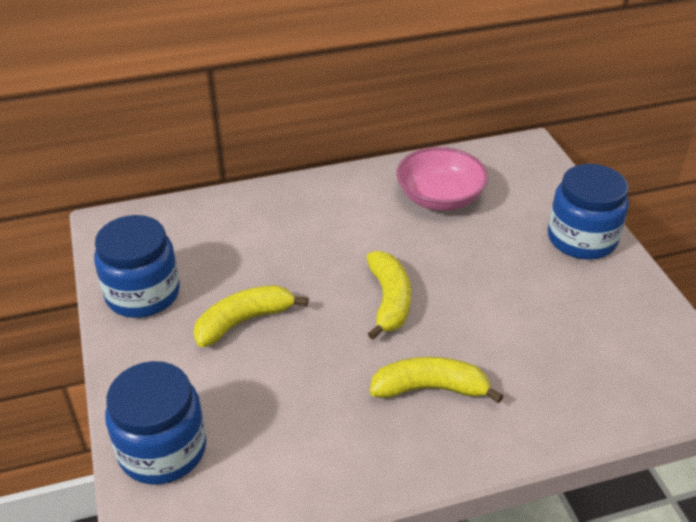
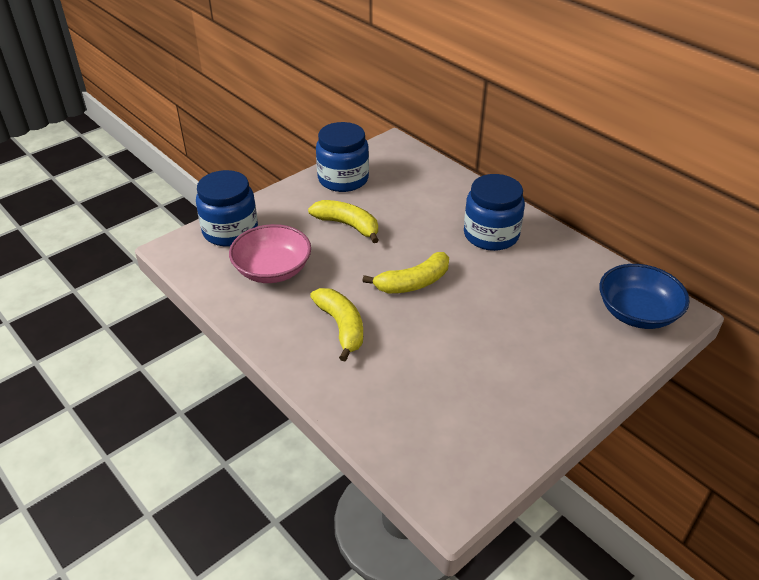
camera: 65 degrees right, 0 degrees up
pink bowl [396,147,488,211] -> pink bowl moved to [229,224,311,283]
blue jar [548,164,629,260] -> blue jar moved to [464,174,525,251]
none -> blue bowl [599,264,690,329]

